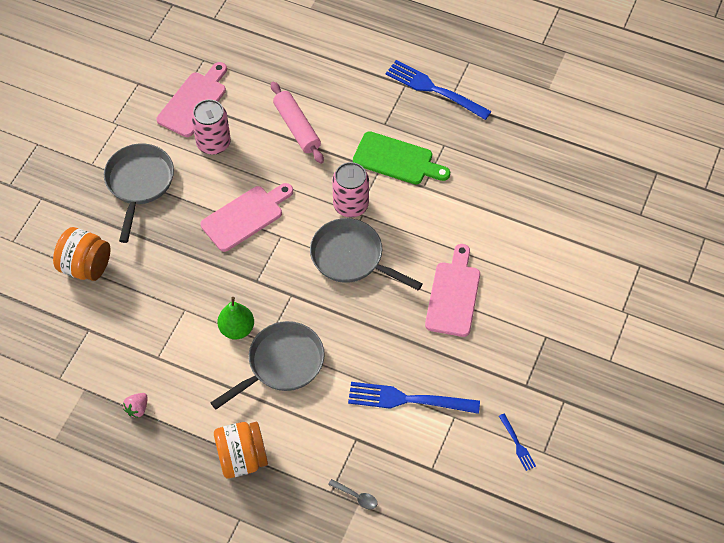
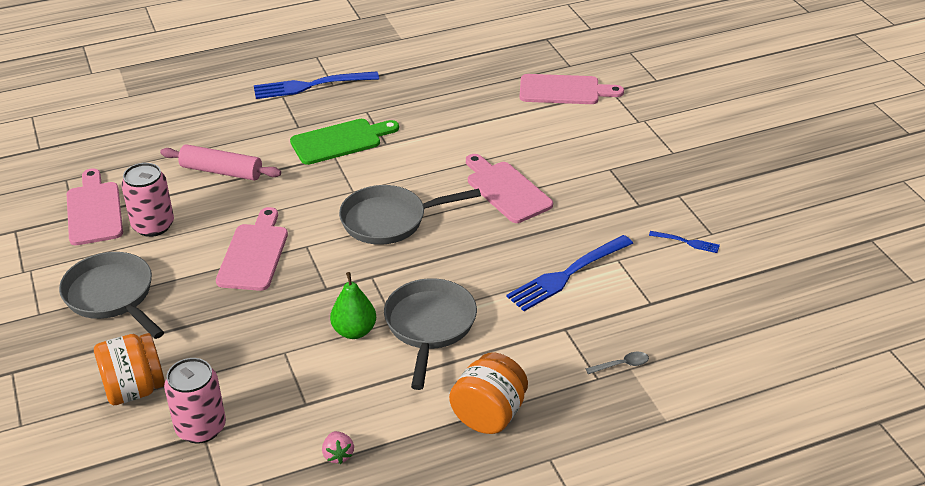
camera: 45 degrees left, 20 degrees down
pink can [332,162,369,217] -> pink can moved to [164,358,226,443]
none -> pink cutting board [520,74,624,104]

